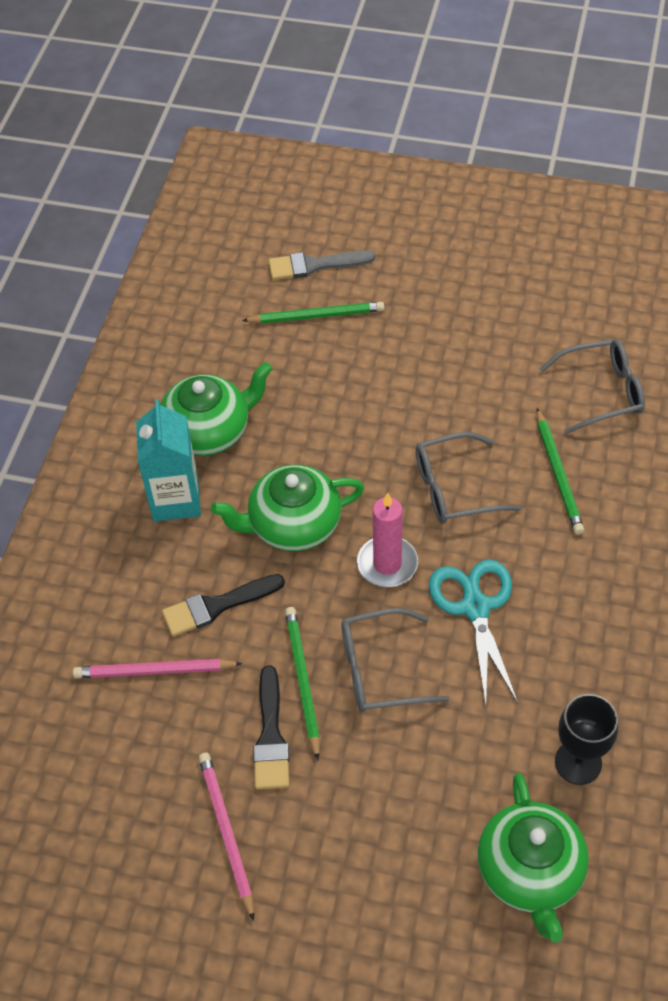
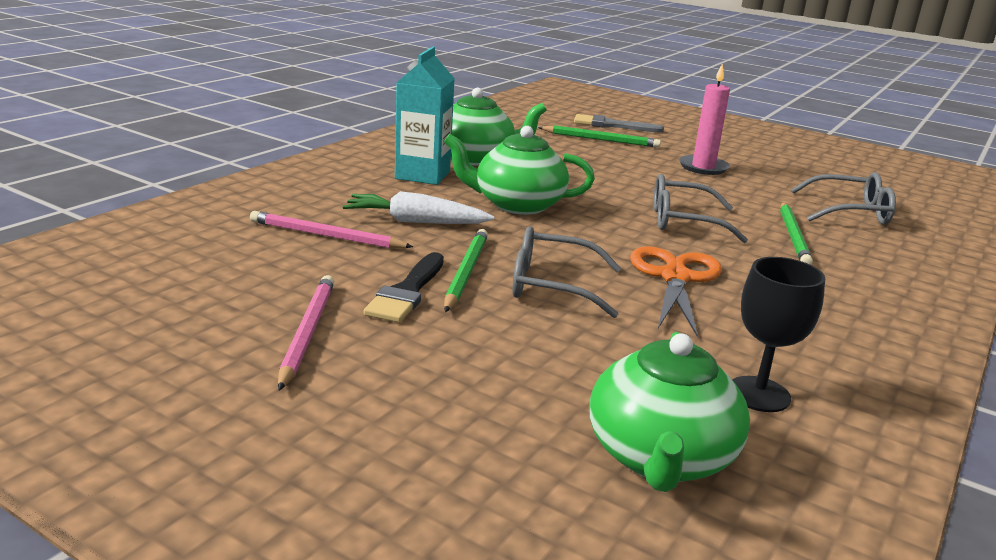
camera: 15 degrees right, 30 degrees down
black brush [162,574,285,637] -> white carrot [343,191,494,224]
pink candle [357,493,418,587] -> pink candle moved to [679,64,730,175]
turquoise scissors [429,559,518,705] -> orange scissors [630,246,722,337]

